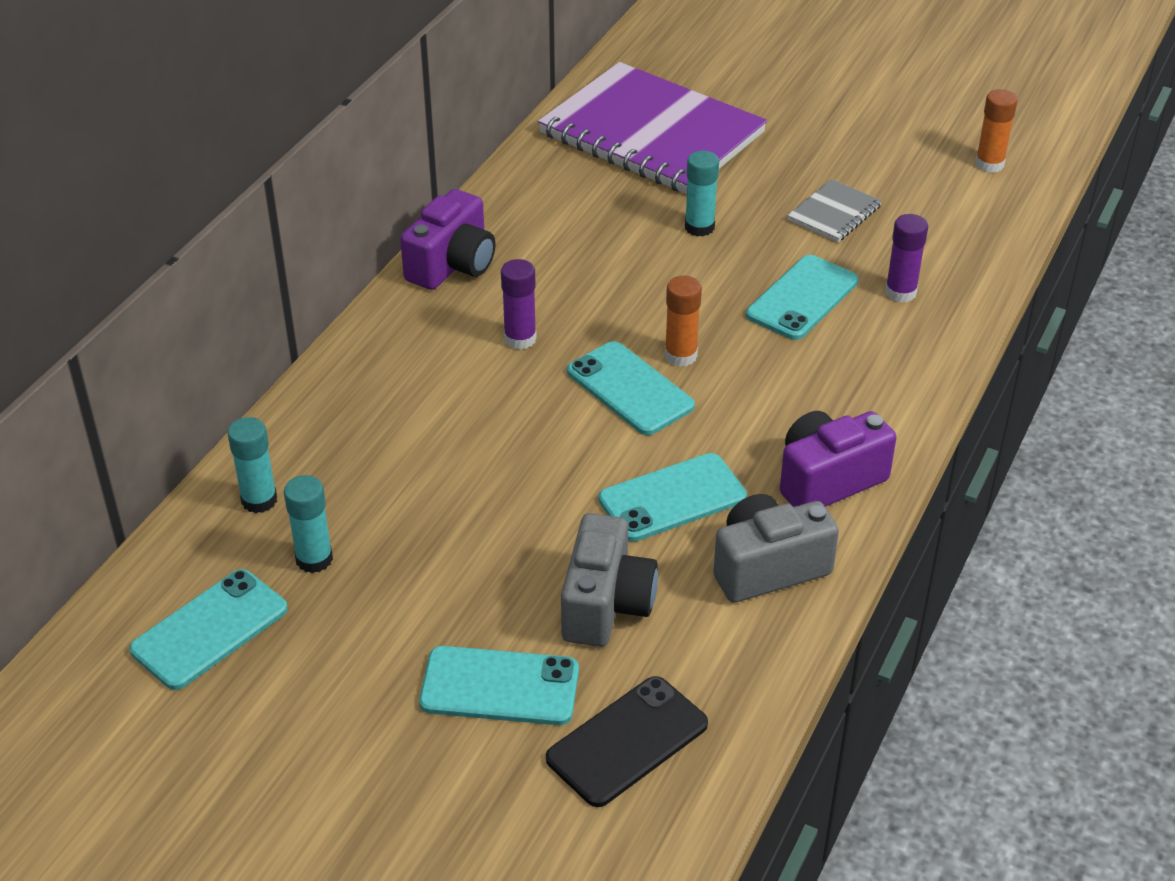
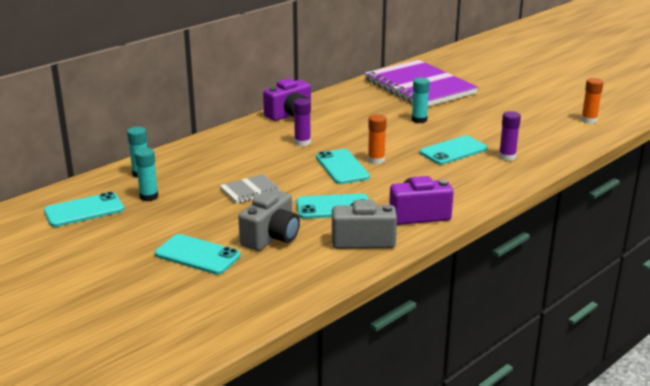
camera: 20 degrees right, 15 degrees down
black phone [546,676,708,807] -> none
grey notebook [787,179,882,242] -> grey notebook moved to [220,174,280,204]

